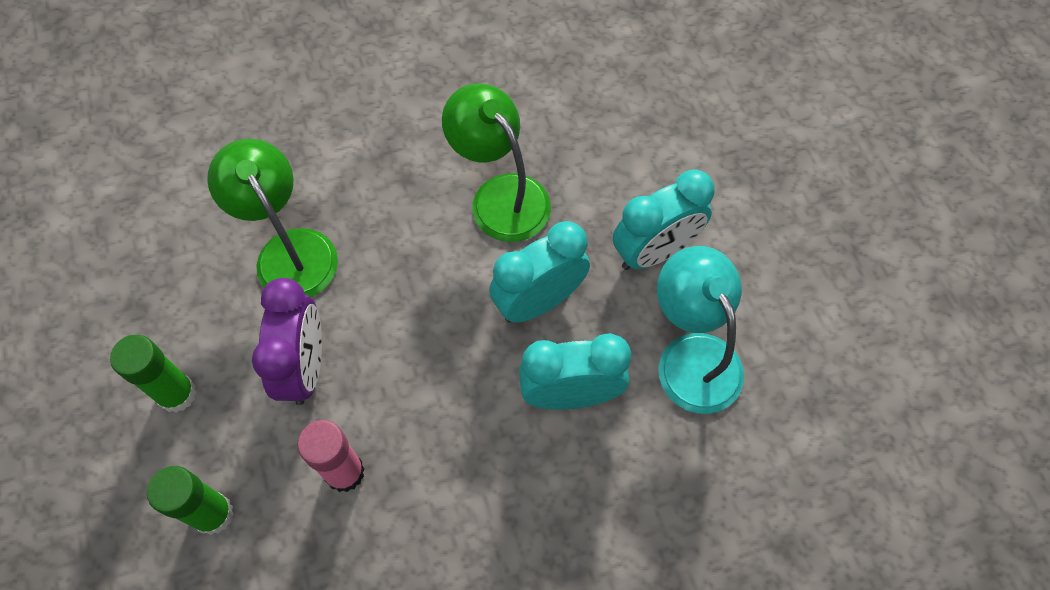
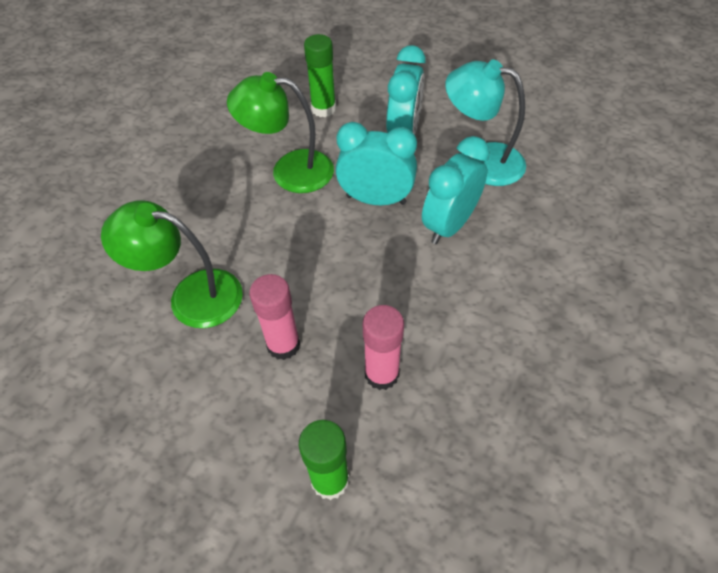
camera: 45 degrees left, 10 degrees down
green glue stick [110,335,197,413] -> green glue stick moved to [304,34,336,117]
purple clock [252,278,322,405] -> pink glue stick [249,274,300,360]
turquoise clock [489,221,590,323] -> turquoise clock turned 90 degrees clockwise [336,122,417,205]

